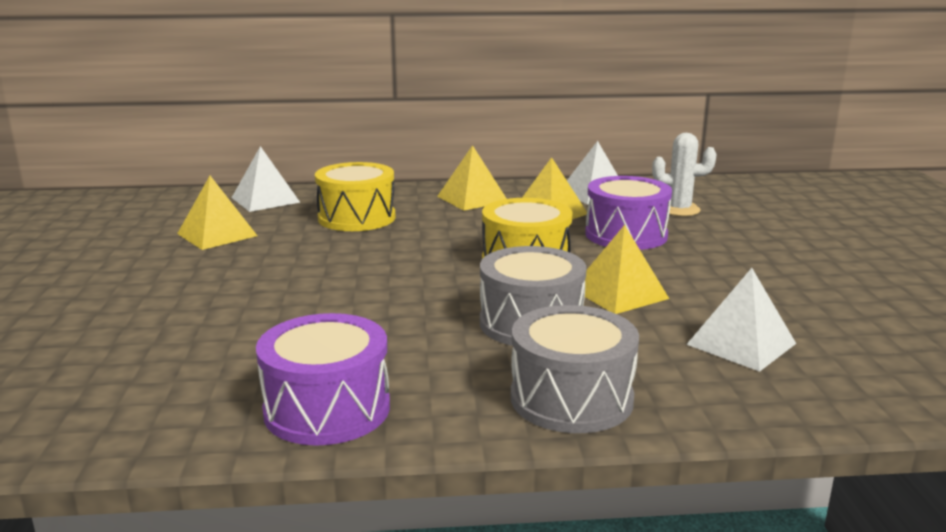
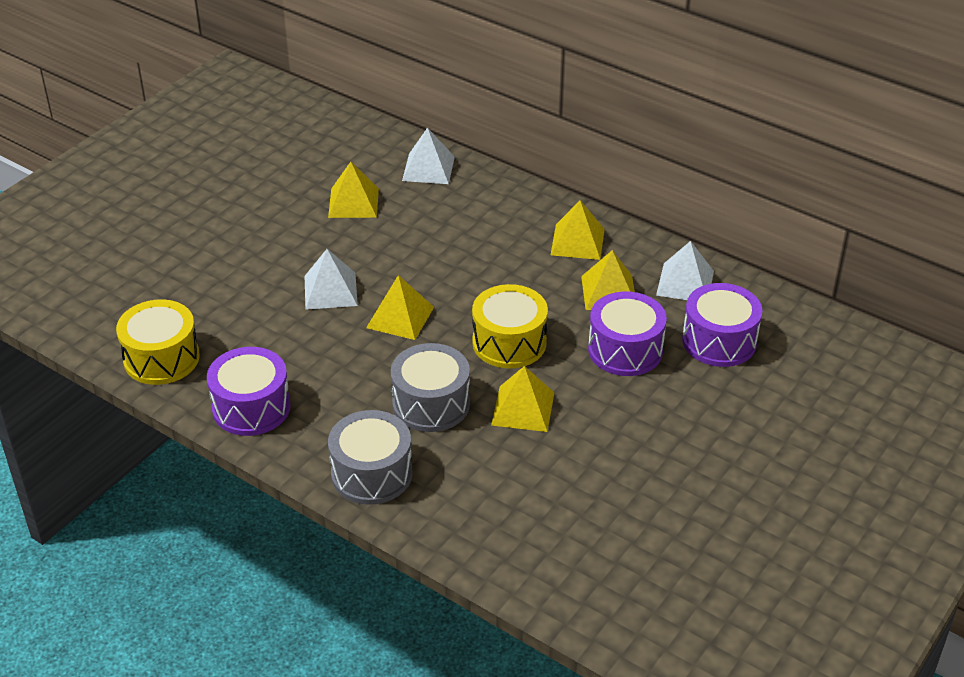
camera: 40 degrees right, 20 degrees up
yellow drum [315,162,396,231] -> yellow drum moved to [116,299,200,385]
white cactus [652,133,717,216] -> purple drum [682,283,762,367]
white pyramid [686,268,796,372] -> white pyramid moved to [304,249,358,310]
none -> yellow pyramid [366,275,434,340]

